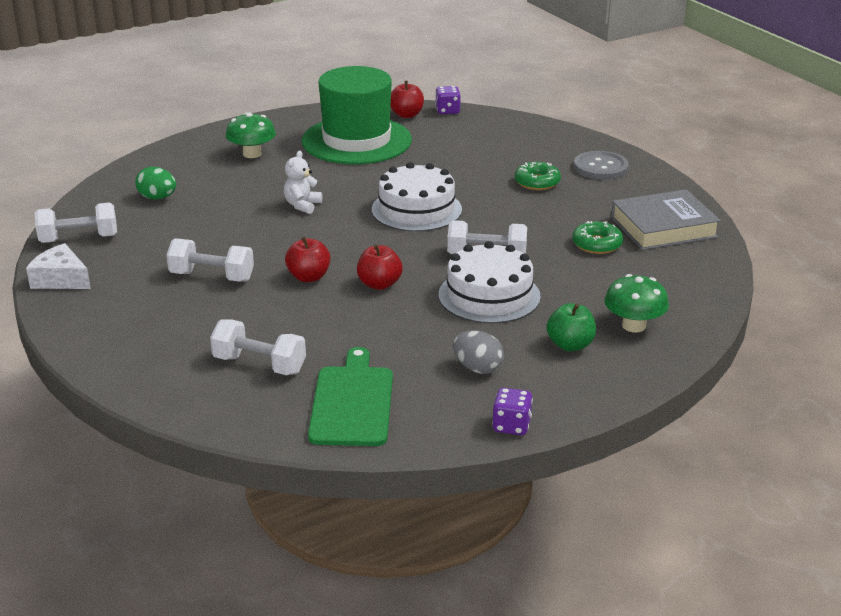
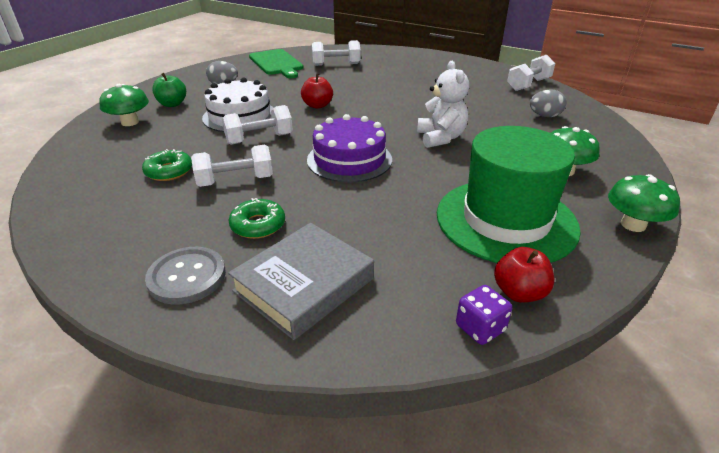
camera: 150 degrees right, 5 degrees up
white cheese [26,243,91,289] -> none
green egg [135,167,176,199] -> grey egg [530,89,566,117]
white dumbbell [167,238,254,282] -> white dumbbell moved to [191,145,273,187]
white teddy bear [284,151,322,214] -> white teddy bear [417,61,469,148], size x1.51
red apple [285,237,330,282] -> none
white cake [372,162,462,232] -> purple cake [307,114,392,182]
purple dice [492,388,533,435] -> none
grey book [611,189,721,250] -> grey book moved to [228,223,374,340]
none -> green mushroom [608,174,680,232]

